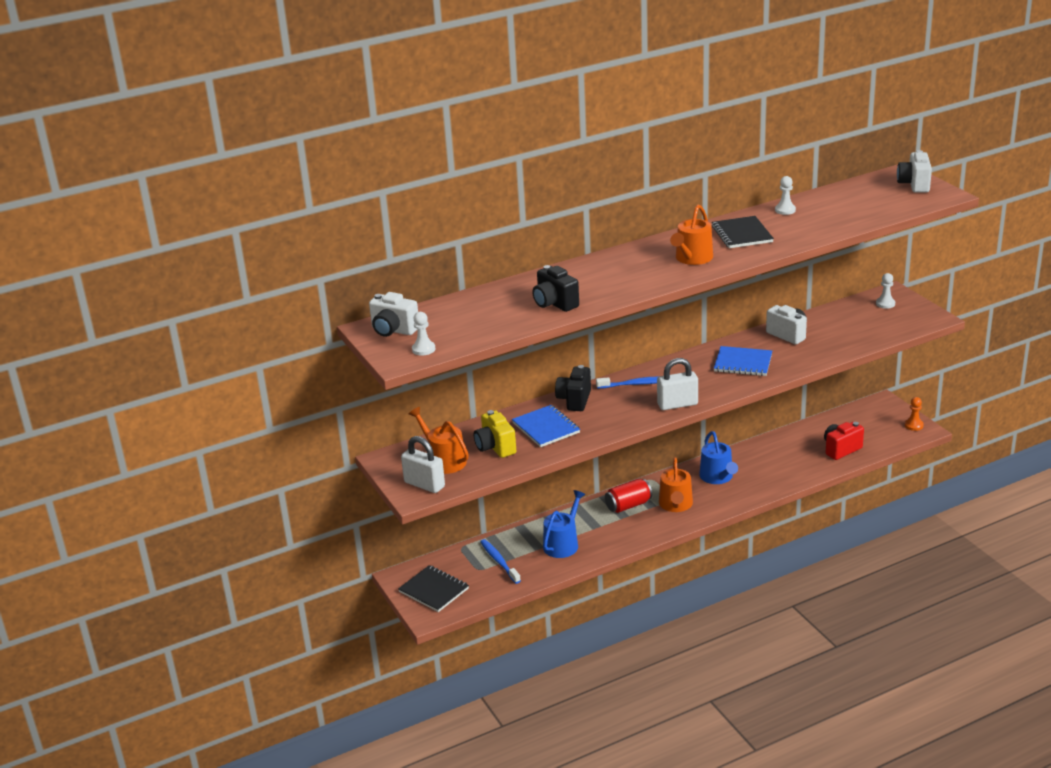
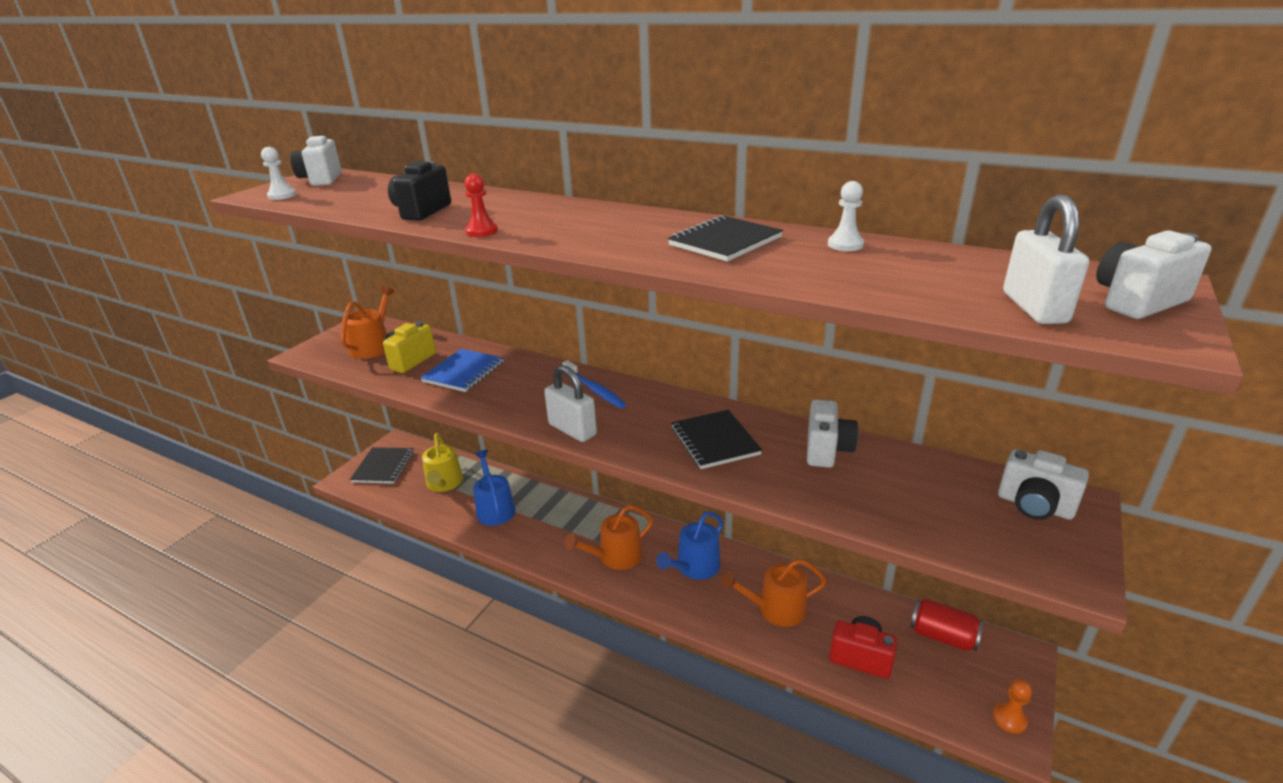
camera: 55 degrees right, 0 degrees up
white padlock [401,436,445,493] -> white padlock moved to [1003,195,1089,324]
blue toothbrush [480,539,521,584] -> yellow watering can [422,433,463,492]
blue watering can [543,490,586,558] -> blue watering can turned 105 degrees counterclockwise [473,450,516,526]
black camera [555,365,591,411] -> none
red can [605,479,652,513] -> red can moved to [910,598,984,651]
orange watering can [670,204,713,265] -> orange watering can moved to [721,559,827,627]
blue notebook [714,346,772,376] -> black notebook [671,410,762,469]
white pawn [876,273,895,309] -> white camera [998,449,1089,520]
none -> red pawn [465,174,498,237]

